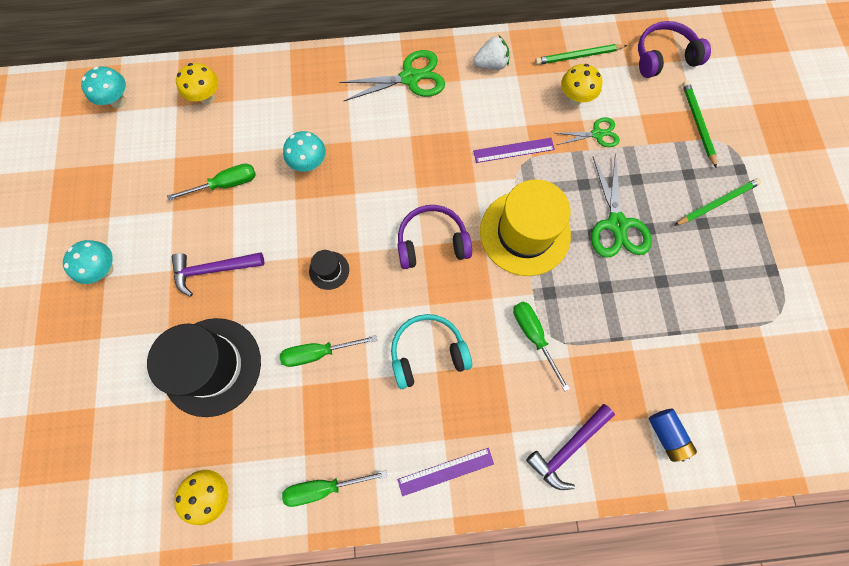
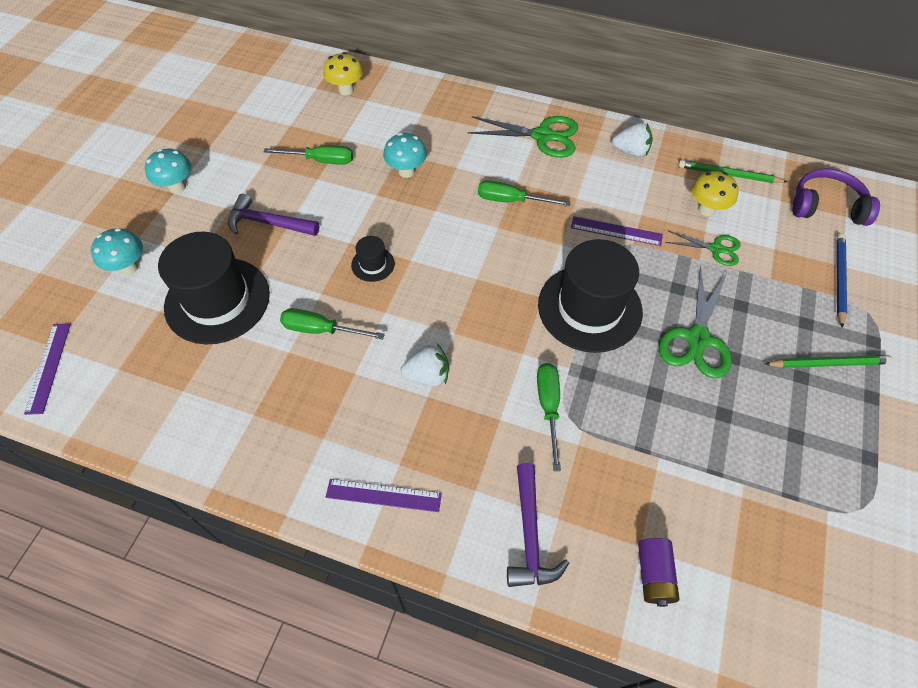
camera: 25 degrees right, 15 degrees down
turquoise mushroom [81,67,126,108] -> turquoise mushroom moved to [91,228,143,275]
yellow mushroom [174,470,228,525] -> none
green screwdriver [282,470,387,507] -> green screwdriver moved to [478,180,571,206]
turquoise headphones [391,314,472,389] -> white strawberry [401,344,449,386]
purple headphones [397,205,472,269] -> none
yellow hat [480,179,571,276] -> black hat [538,239,643,353]
purple hammer [526,404,615,490] -> purple hammer turned 75 degrees counterclockwise [507,463,569,587]
blue battery [649,409,697,462] -> purple battery [638,538,679,607]
green pencil [682,80,717,168] -> blue pencil [836,234,847,328]
none -> purple ruler [24,323,71,415]

